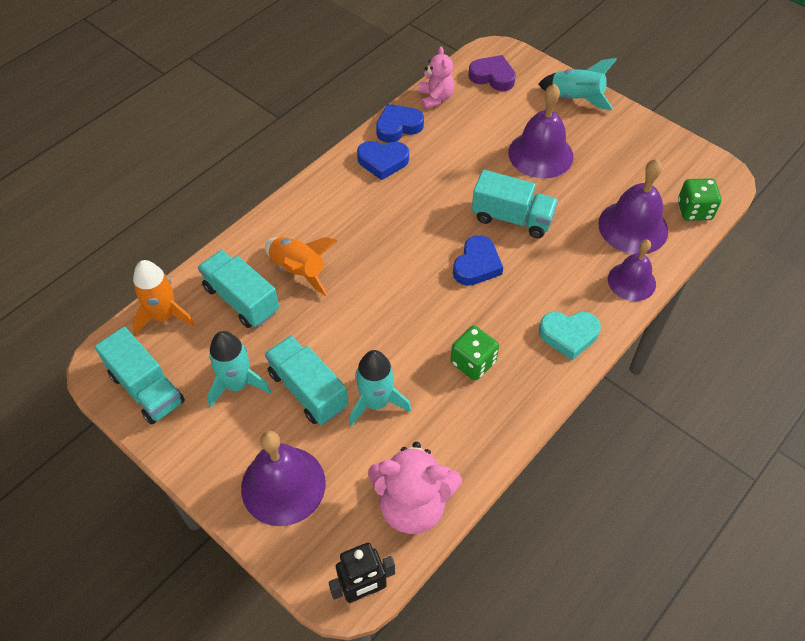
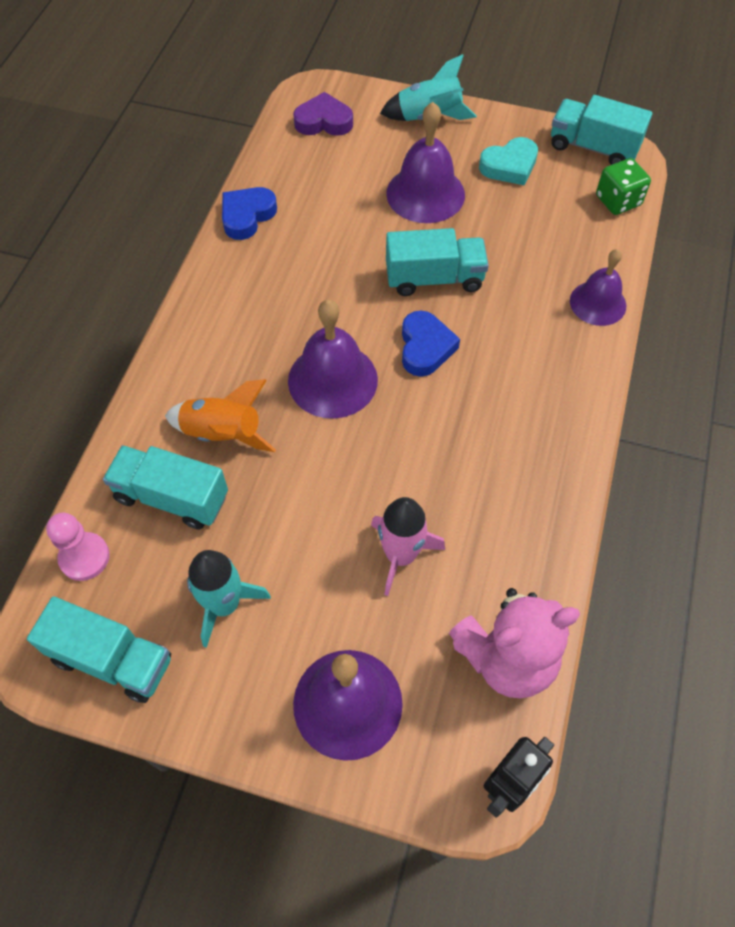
camera: 25 degrees left, 5 degrees up
orange rocket [132,260,195,334] -> pink pawn [46,512,110,581]
turquoise truck [265,335,348,425] -> turquoise truck moved to [551,95,652,165]
turquoise rocket [350,350,411,426] -> pink rocket [371,497,445,596]
blue heart [357,141,409,180] -> none
pink teddy bear [418,46,454,109] -> none
green dice [451,326,499,381] -> none
turquoise heart [539,312,601,360] -> turquoise heart moved to [479,137,538,185]
purple bell [598,159,668,254] -> purple bell moved to [288,300,378,419]

